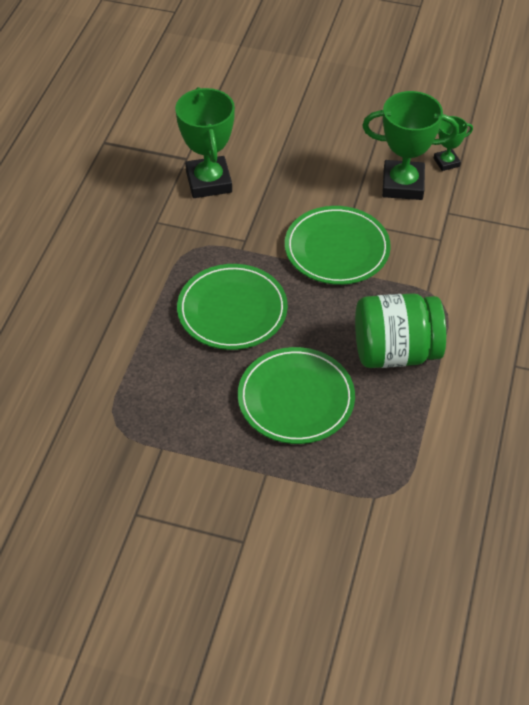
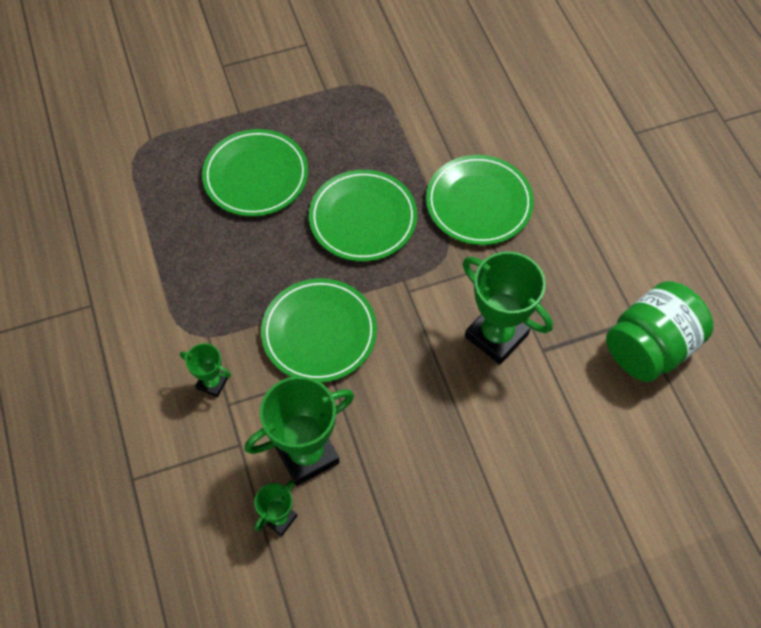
camera: 145 degrees right, 10 degrees up
green jar [355,293,446,368] -> green jar moved to [606,281,713,382]
none -> green trophy [180,343,231,397]
none -> green plate [426,155,534,245]

